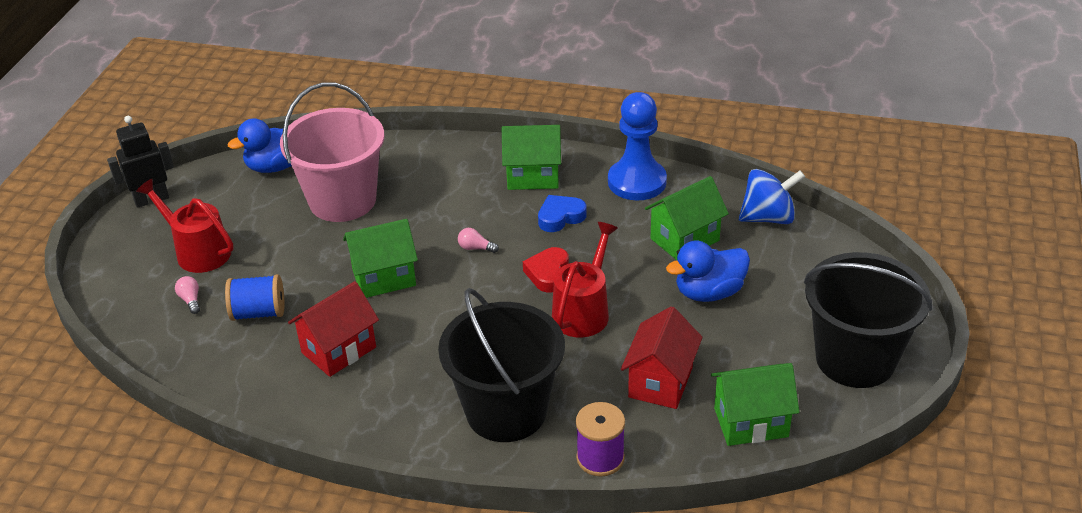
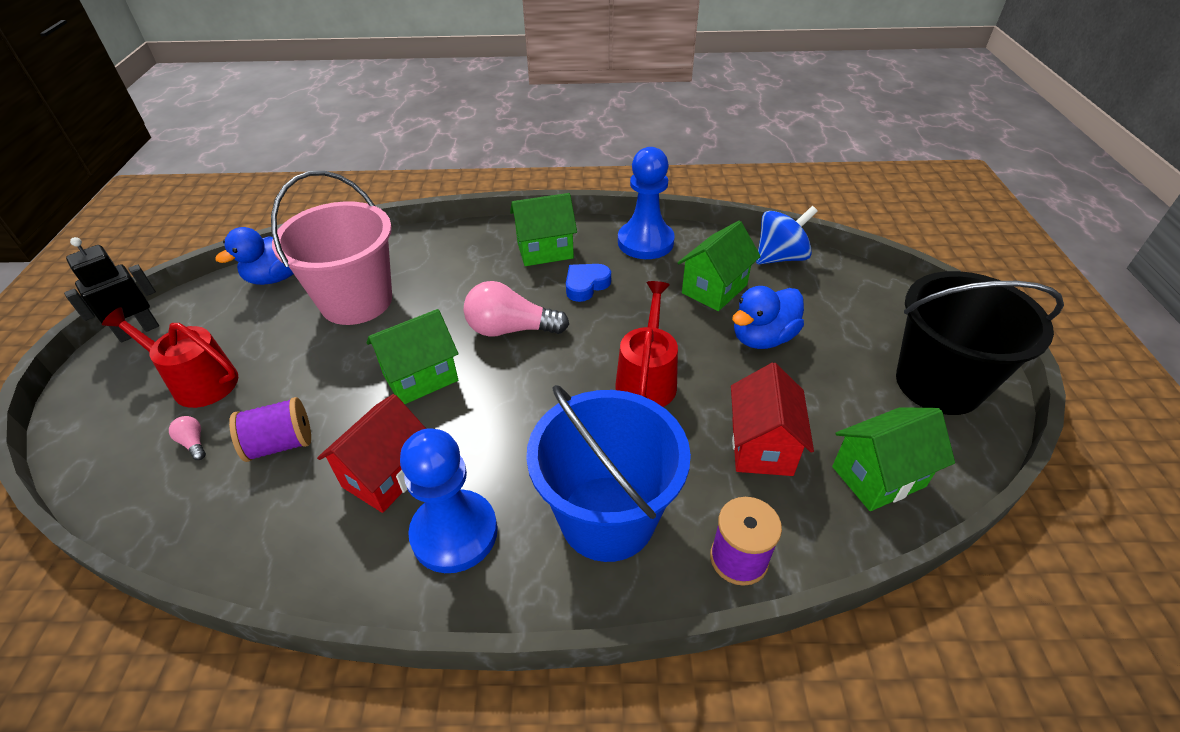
camera: 15 degrees left, 5 degrees up
blue spool [225,274,284,321] -> purple spool [229,397,311,462]
black bucket [438,288,565,442] -> blue bucket [526,385,691,562]
pink light bulb [458,228,499,253] -> pink light bulb [464,281,569,337], size x2.30
red heart [523,247,569,292] -> none
none -> blue pawn [400,428,498,573]

